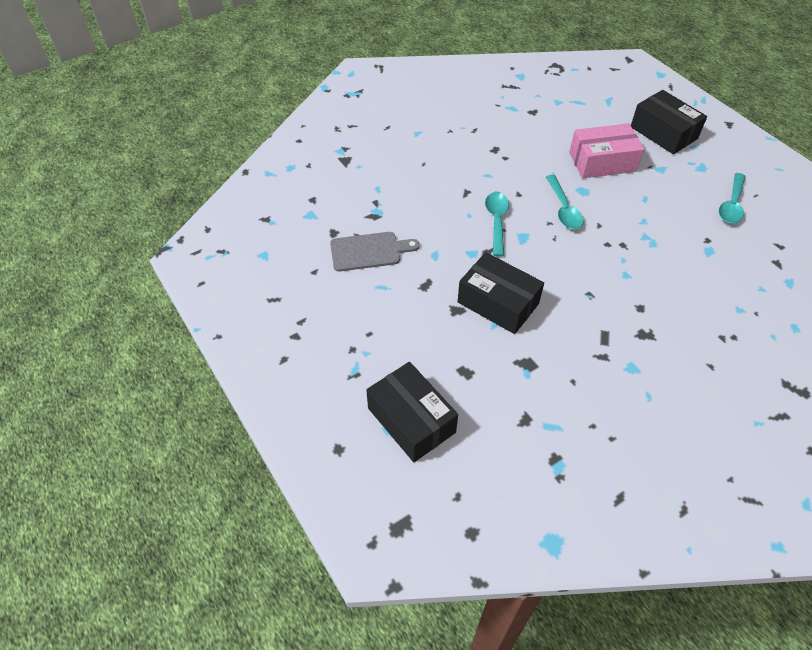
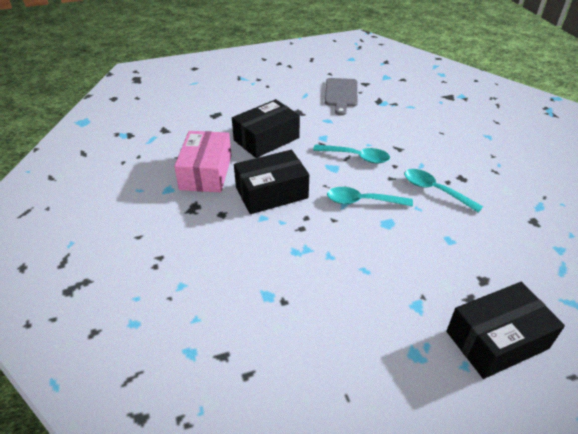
camera: 105 degrees right, 10 degrees down
black box [366,362,458,462] -> black box moved to [234,150,309,214]
pink box [569,123,644,178] -> pink box moved to [174,131,232,192]
turquoise spoon [719,173,746,224] -> turquoise spoon moved to [404,169,483,213]

